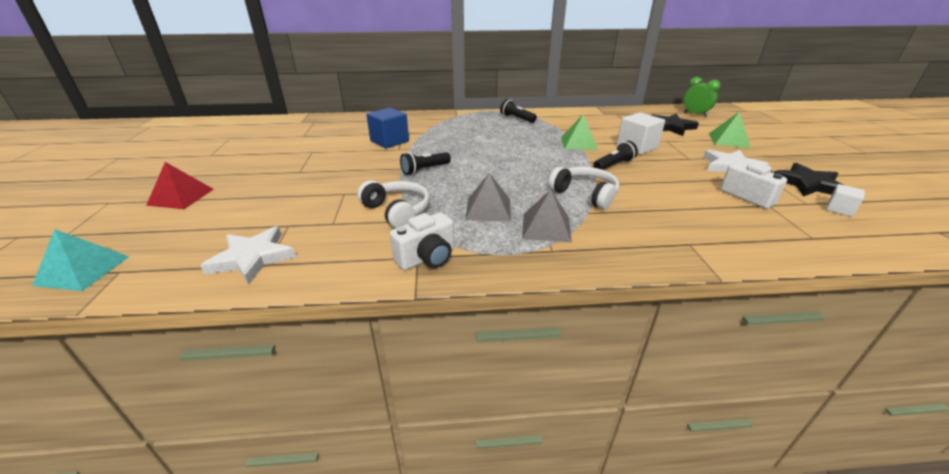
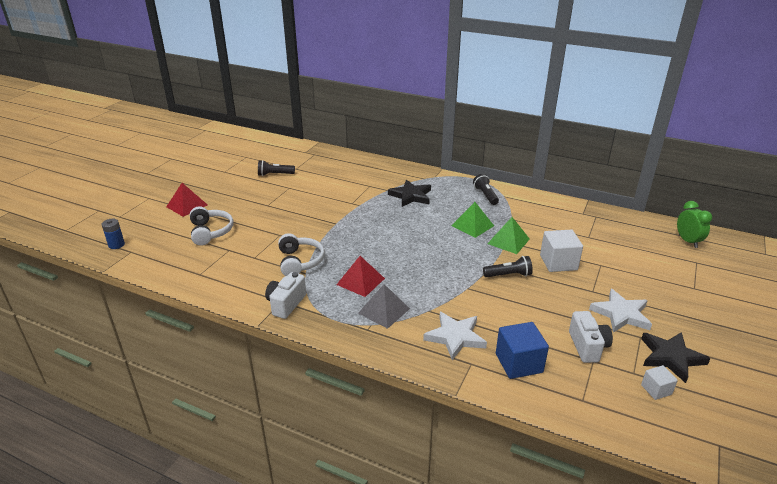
camera: 30 degrees right, 0 degrees up
turquoise pyramid [32,229,129,291] -> blue battery [101,219,125,249]
white star [200,226,296,285] -> white star moved to [423,312,487,360]
blue cube [366,108,409,148] -> blue cube moved to [496,322,549,379]
white camera [390,212,454,270] -> white camera turned 120 degrees clockwise [265,272,306,319]
black flashlight [400,152,451,175] -> black flashlight moved to [258,160,295,176]
grey pyramid [465,173,511,221] -> red pyramid [336,256,385,297]
white headphones [548,167,619,209] -> white headphones moved to [190,206,234,246]
black star [651,114,699,136] -> black star moved to [388,180,431,207]
green pyramid [709,112,751,148] -> green pyramid moved to [451,202,494,238]

